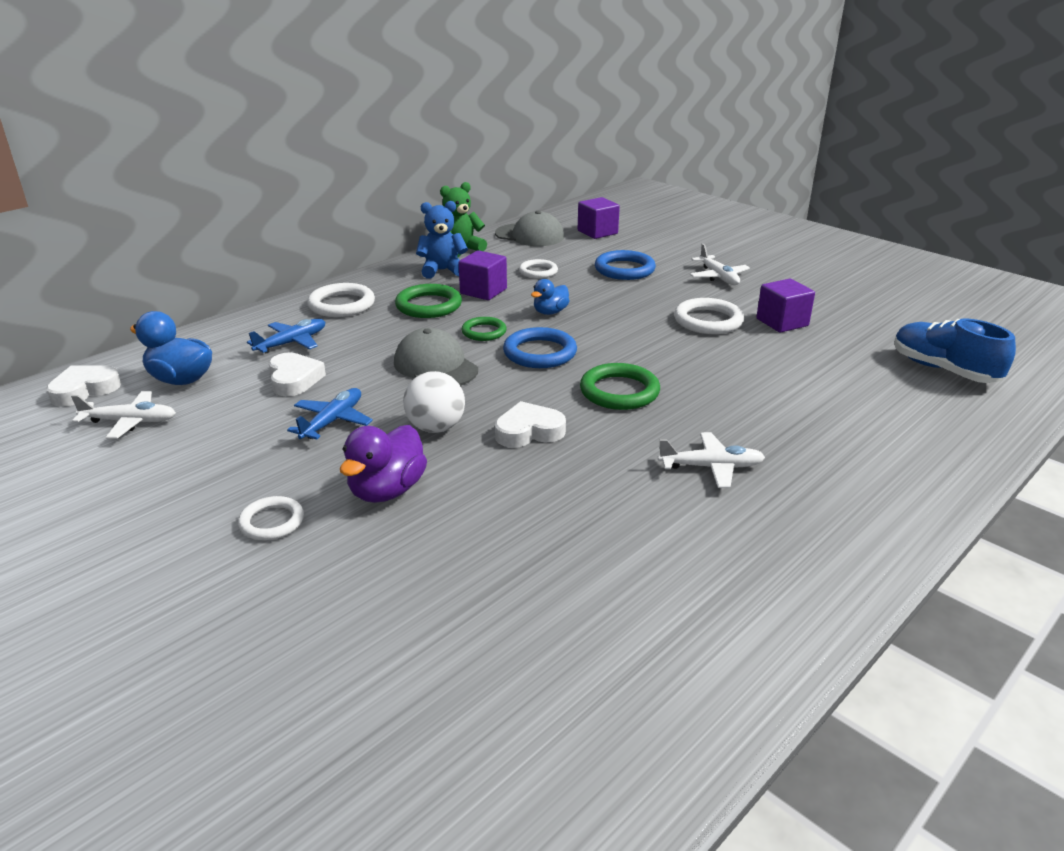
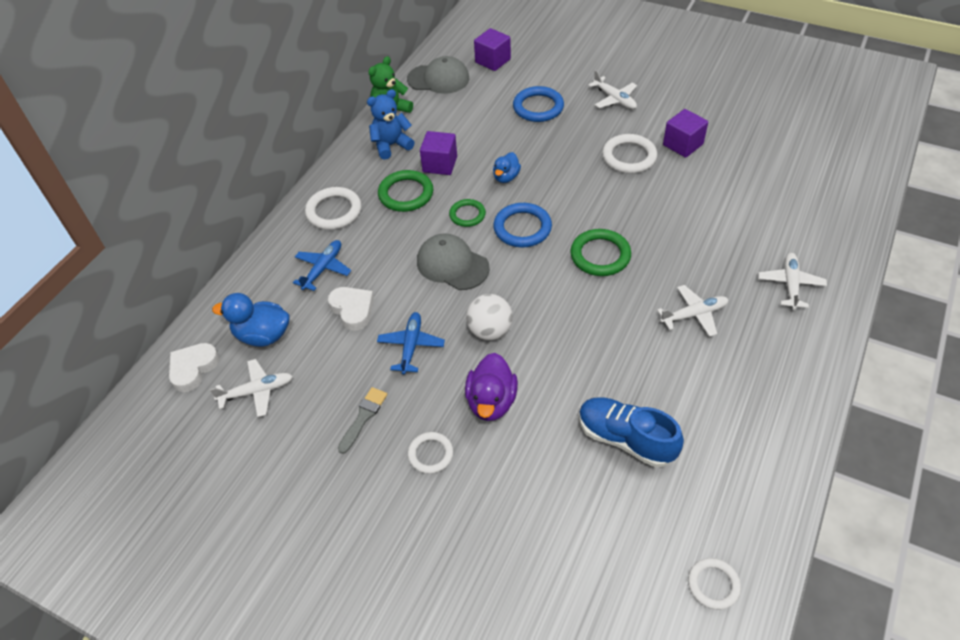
camera: 15 degrees left, 20 degrees up
white heart [495,401,566,448] -> none
white ring [519,259,558,279] -> white ring moved to [688,558,741,610]
blue shoe [894,319,1016,383] -> blue shoe moved to [579,397,684,467]
none -> grey brush [338,387,387,454]
none -> white plane [758,253,827,310]

